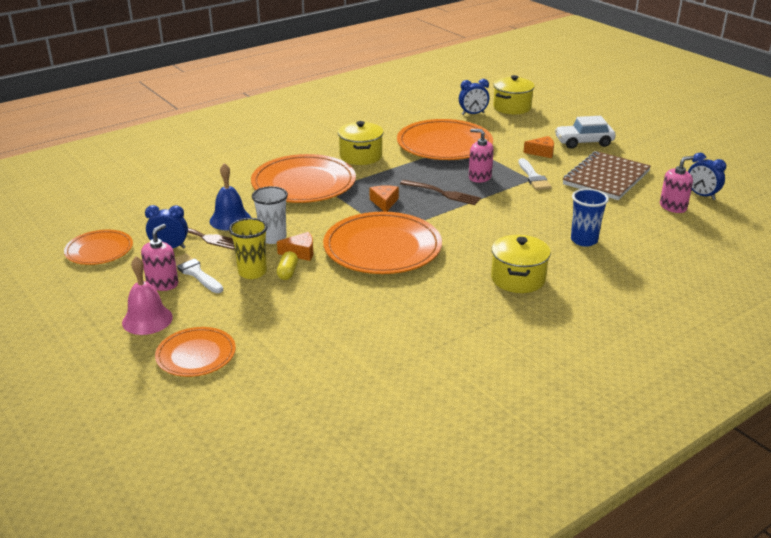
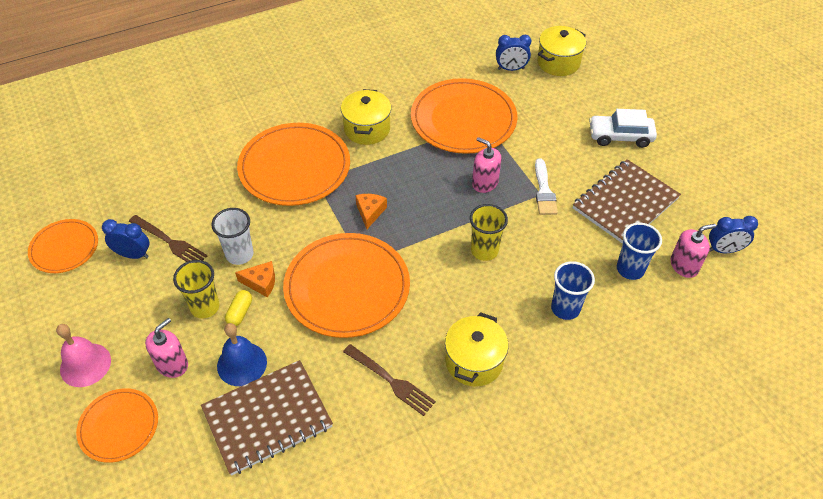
camera: 10 degrees right, 20 degrees up
pink soap dispenser [141,224,178,291] -> pink soap dispenser moved to [145,318,188,378]
white brush [175,253,223,293] -> none
blue bell [210,163,251,231] -> blue bell moved to [217,323,267,386]
brown fork [400,180,481,205] -> brown fork moved to [343,344,436,416]
orange cheese [523,136,554,158] -> none
blue clock [688,153,726,200] -> blue clock turned 60 degrees counterclockwise [709,216,758,253]
none -> brown notebook [201,360,333,476]
none -> yellow cup [470,204,508,261]
none -> blue cup [617,222,662,280]

